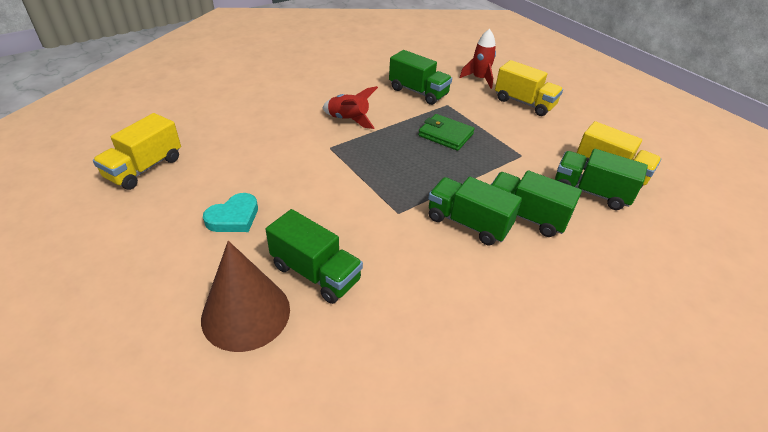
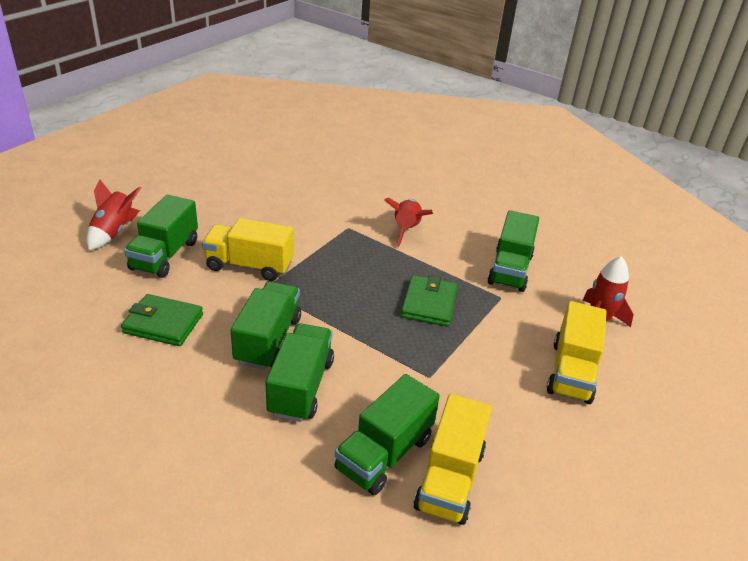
camera: 70 degrees right, 5 degrees down
yellow truck [93,113,181,190] -> yellow truck moved to [202,218,294,281]
brown cone [201,241,290,352] -> red rocket [86,179,141,250]
turquoise heart [203,193,258,232] -> none
green truck [555,149,648,210] -> green truck turned 150 degrees counterclockwise [335,374,440,495]
none -> green wallet [121,294,203,346]

